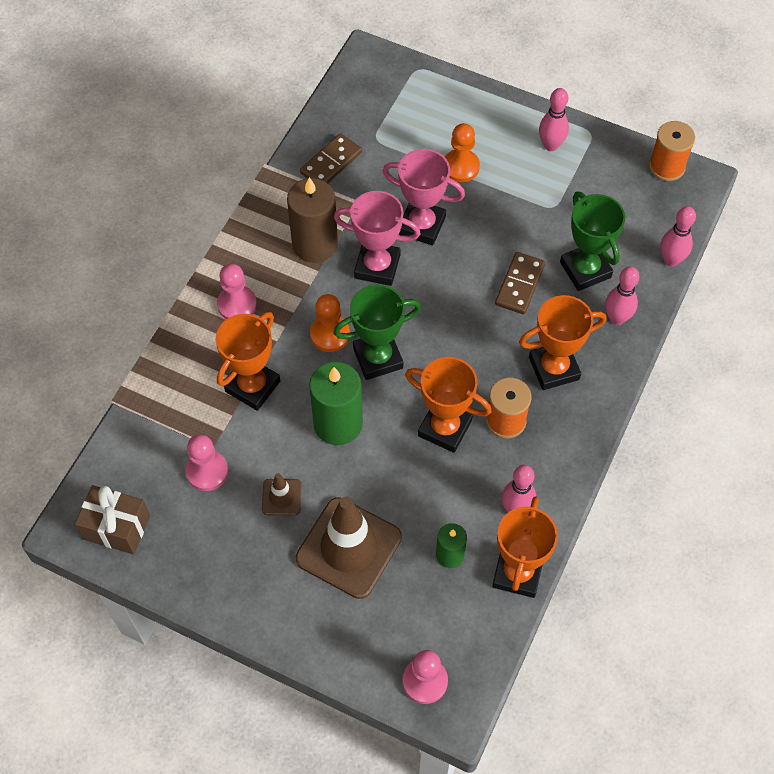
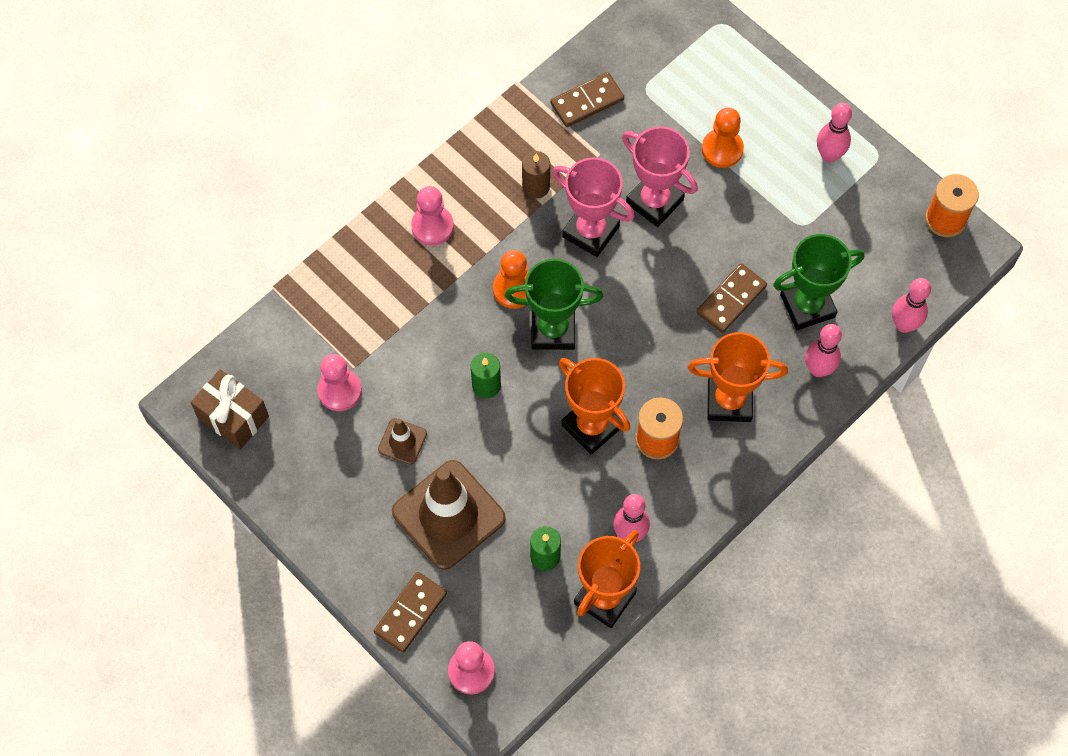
camera: 20 degrees right, 5 degrees up
orange trophy [216,312,280,411] -> none
brown candle [287,177,338,263] -> brown candle [522,151,550,199], size x0.55
green candle [309,362,363,445] -> green candle [471,352,501,398], size x0.55
green trophy [560,192,625,291] -> green trophy turned 75 degrees clockwise [773,234,864,330]
none -> brown domino [374,572,447,653]

